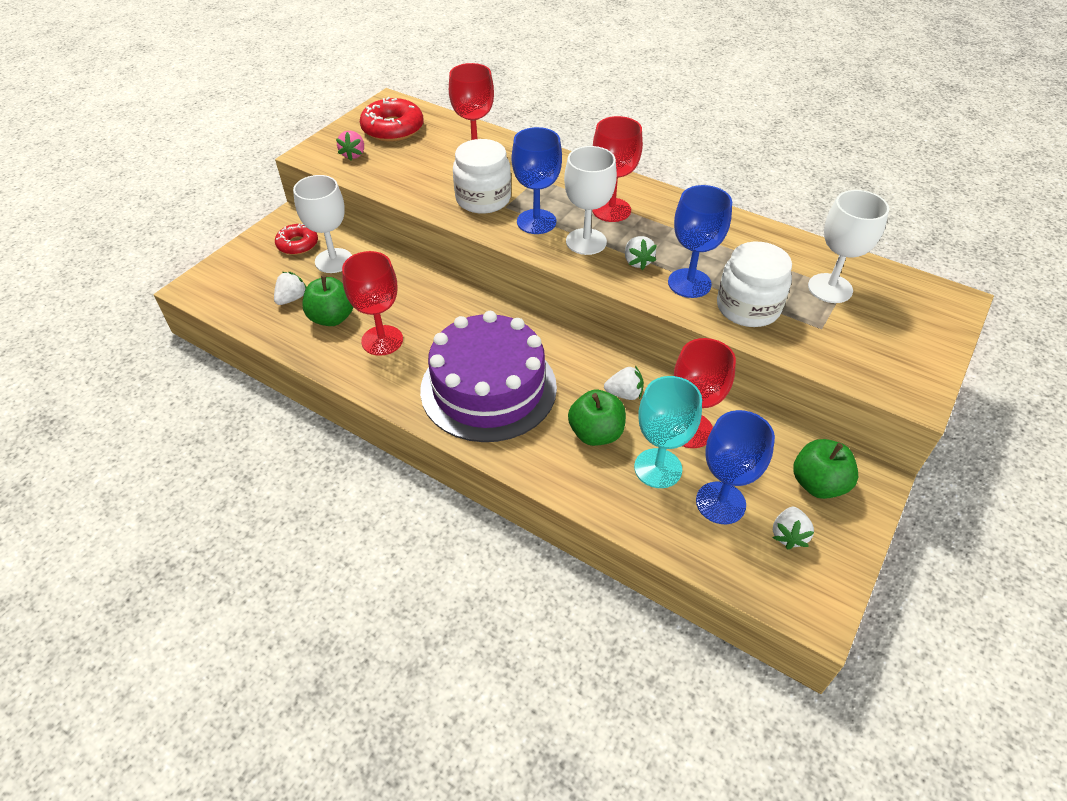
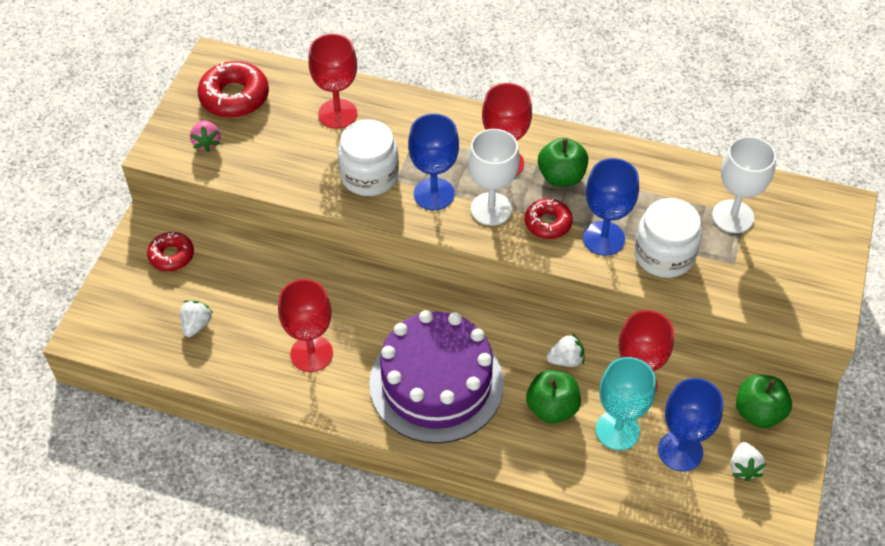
camera: 15 degrees left, 5 degrees up
white goblet [293,175,352,273] -> none
green apple [302,275,353,326] -> green apple moved to [538,137,588,186]
white strawberry [625,236,657,270] -> red donut [525,198,573,239]

